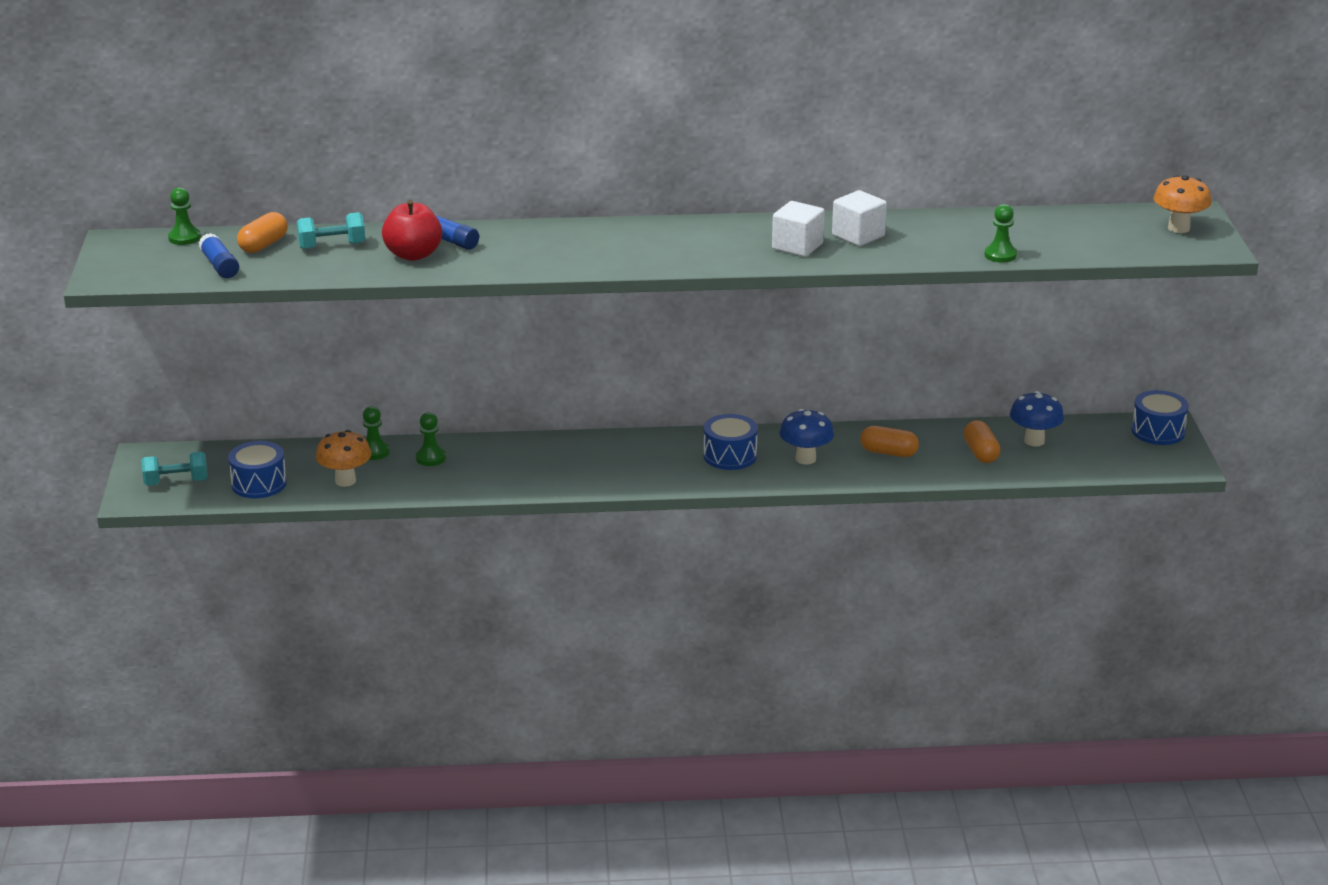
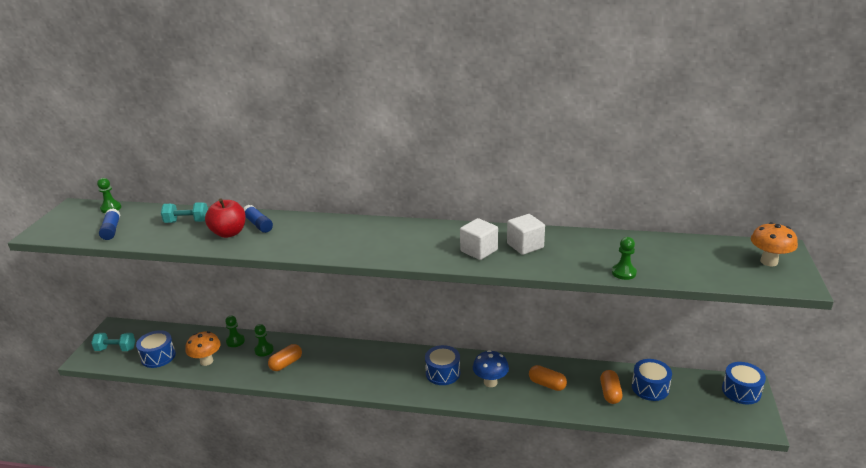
camera: 15 degrees right, 0 degrees up
orange capsule [237,212,288,253] -> orange capsule moved to [268,344,302,371]
blue mushroom [1010,391,1064,446] -> blue drum [632,359,672,401]

